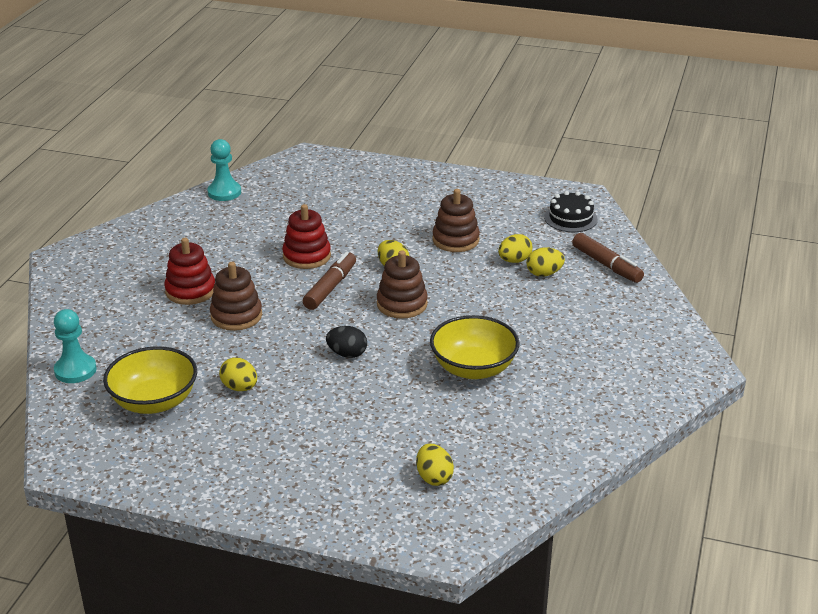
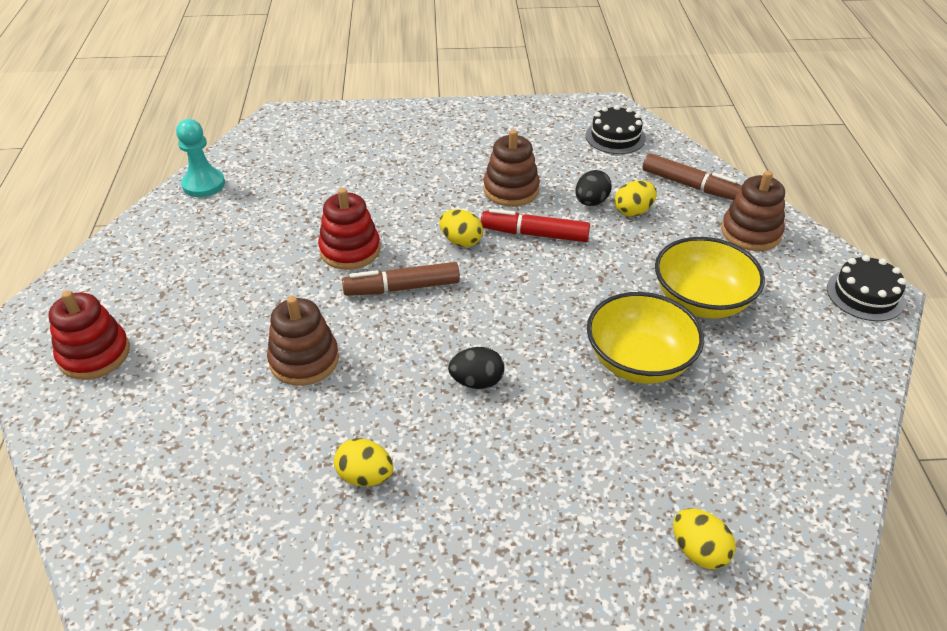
camera: 20 degrees left, 10 degrees up
turquoise pawn [54,309,97,383] -> none
yellow bowl [103,346,197,414] -> yellow bowl moved to [655,237,765,319]
red stacking toy [164,238,215,305] -> red stacking toy moved to [48,290,130,380]
brown marker [303,251,356,310] -> brown marker turned 105 degrees counterclockwise [342,262,460,296]
brown stacking toy [377,250,428,319] -> brown stacking toy moved to [721,171,785,251]
yellow egg [498,234,533,263] -> black egg [575,170,612,206]
none -> red marker [481,209,590,242]
none -> black cake [827,255,906,321]

